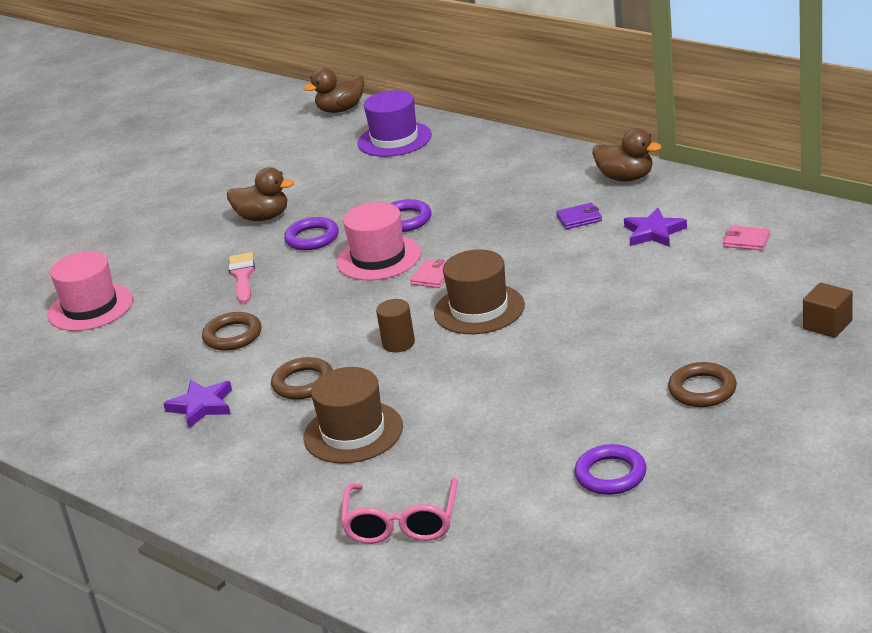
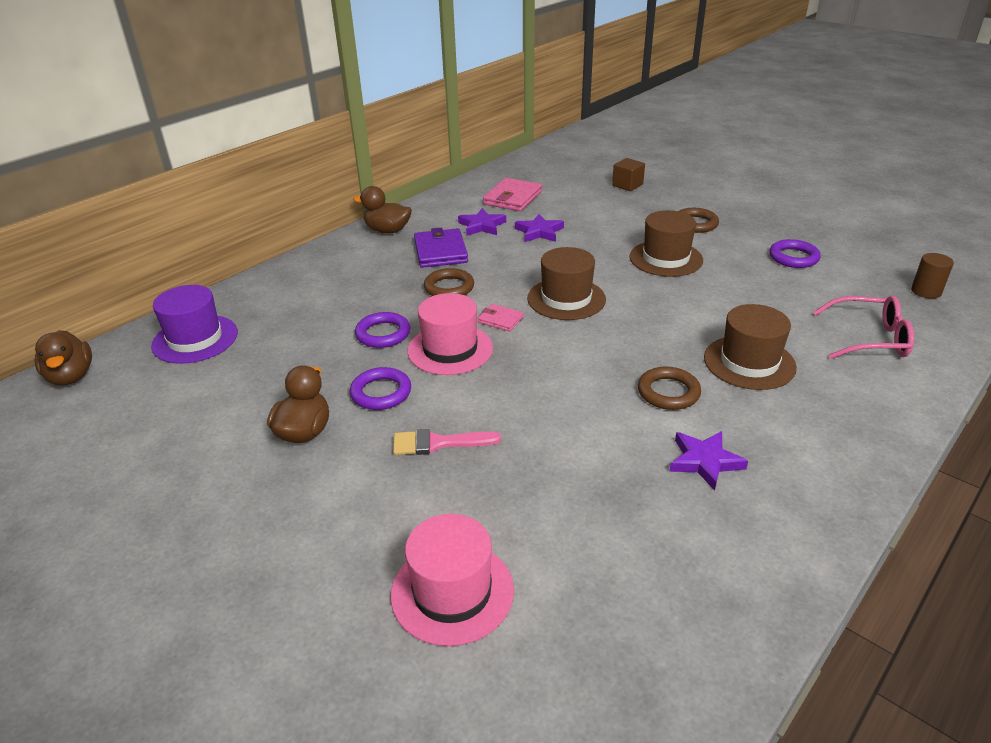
camera: 90 degrees left, 5 degrees up
brown ring [202,312,261,351] -> brown ring moved to [424,268,474,296]
brown cylinder [376,299,415,352] -> brown cylinder moved to [911,253,954,299]
purple wallet [556,203,602,229] -> purple wallet [414,228,468,268], size x1.82
brown duck [592,128,662,182] -> brown duck turned 105 degrees counterclockwise [353,186,412,233]
pink wallet [723,226,770,250] -> pink wallet [483,178,542,211], size x1.82
none -> purple star [515,214,564,242]
none -> brown hat [629,210,703,277]

